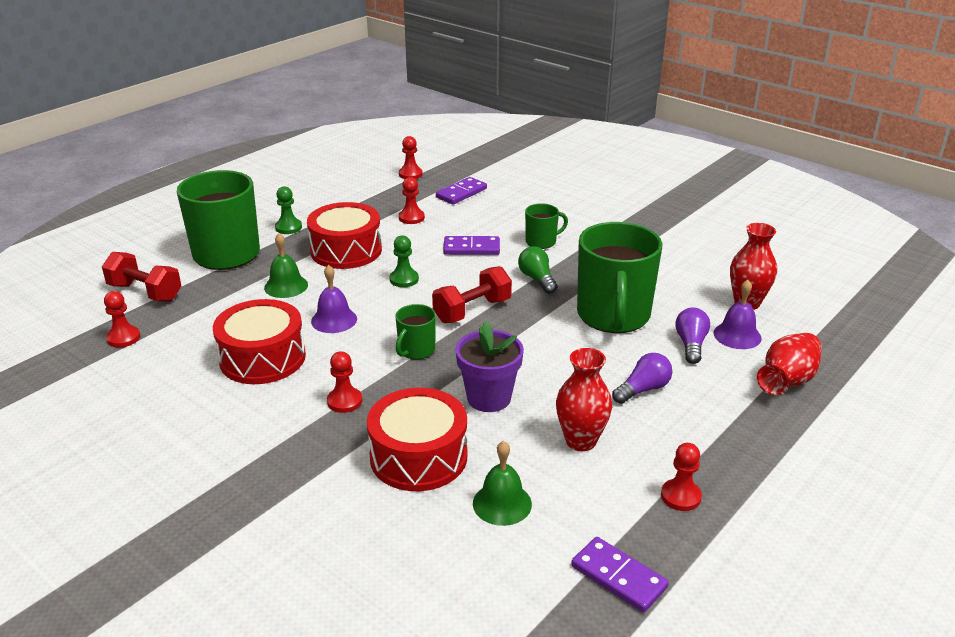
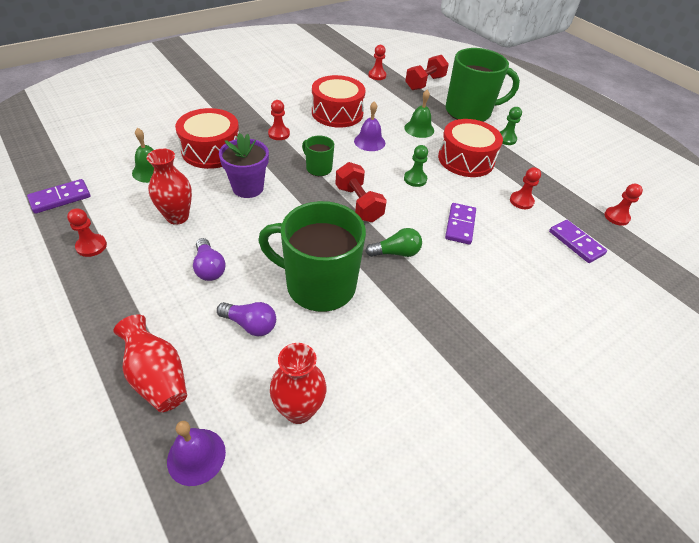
camera: 100 degrees right, 15 degrees up
green mug [525,203,568,249] -> none
purple bell [714,280,762,349] -> purple bell moved to [167,421,226,486]

